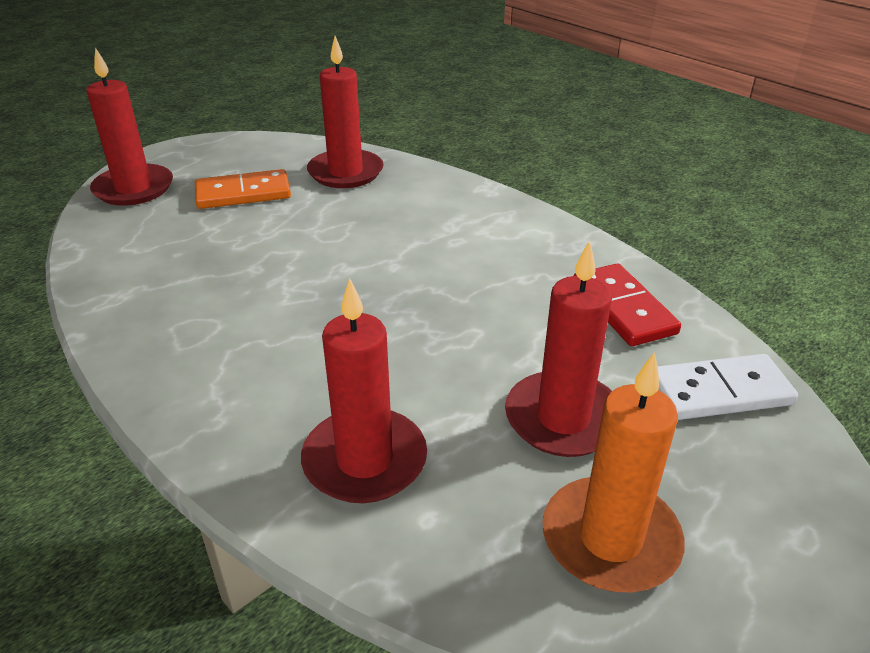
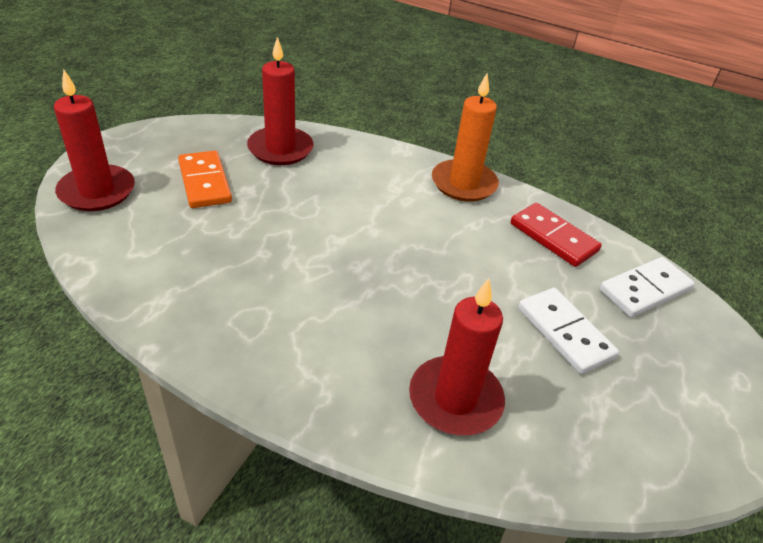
camera: 25 degrees left, 5 degrees up
orange domino [195,169,291,209] -> orange domino turned 75 degrees counterclockwise [178,150,232,208]
red candle [505,240,612,457] -> white domino [518,288,619,374]
orange candle [543,352,685,593] -> orange candle moved to [432,74,499,202]

